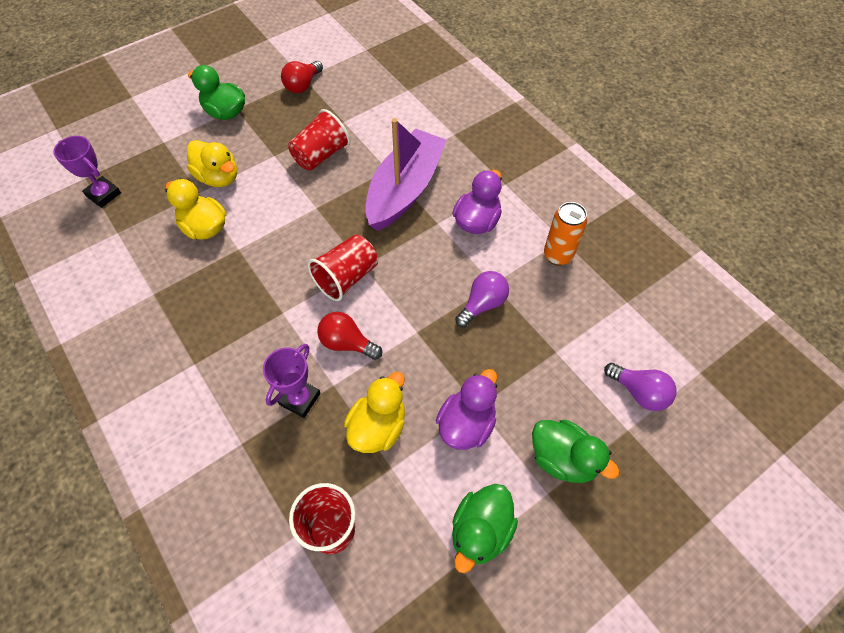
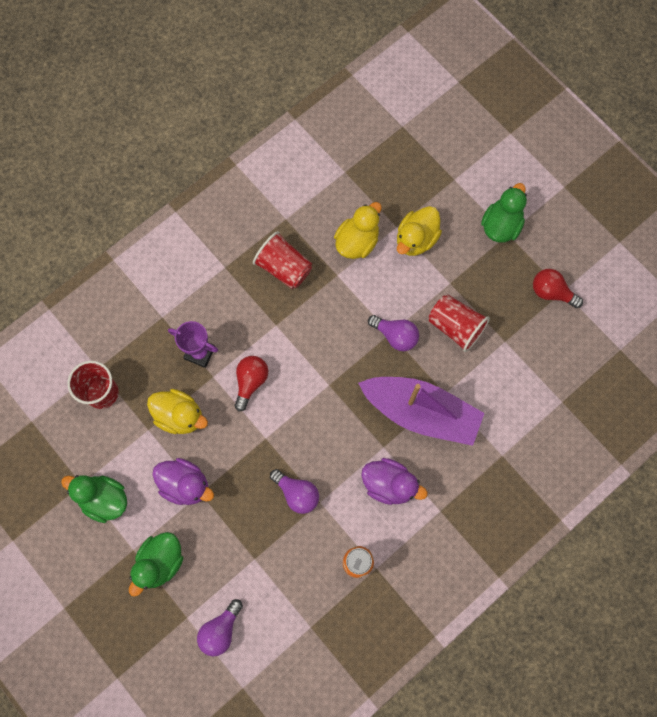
camera: 85 degrees right, 15 degrees up
purple trophy [53,136,121,208] -> none
red cup [308,235,378,301] -> red cup moved to [253,231,312,289]
none -> purple light bulb [368,315,419,351]

